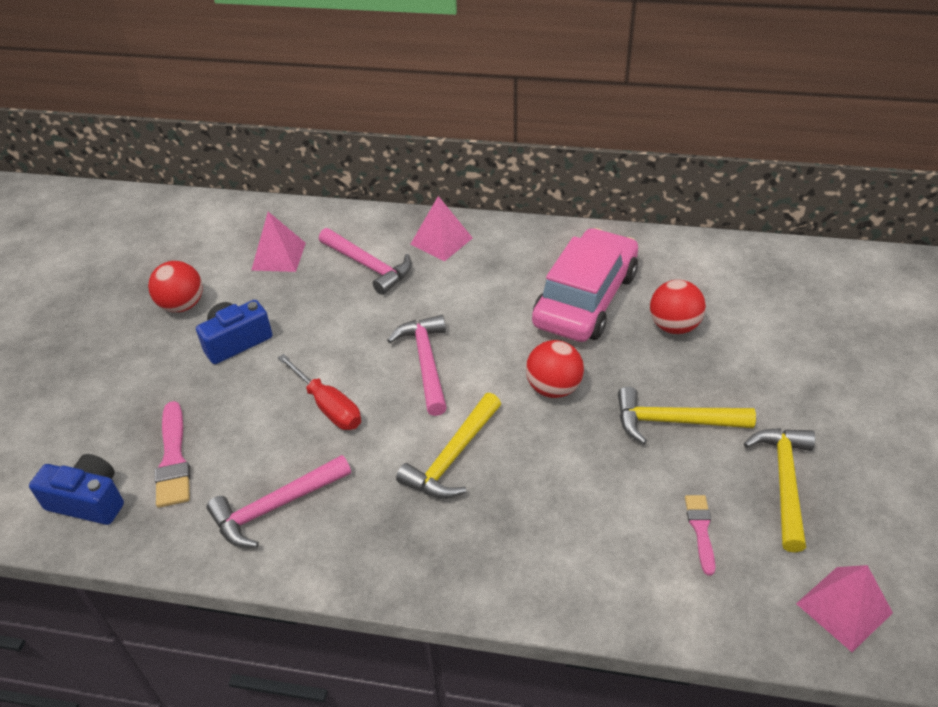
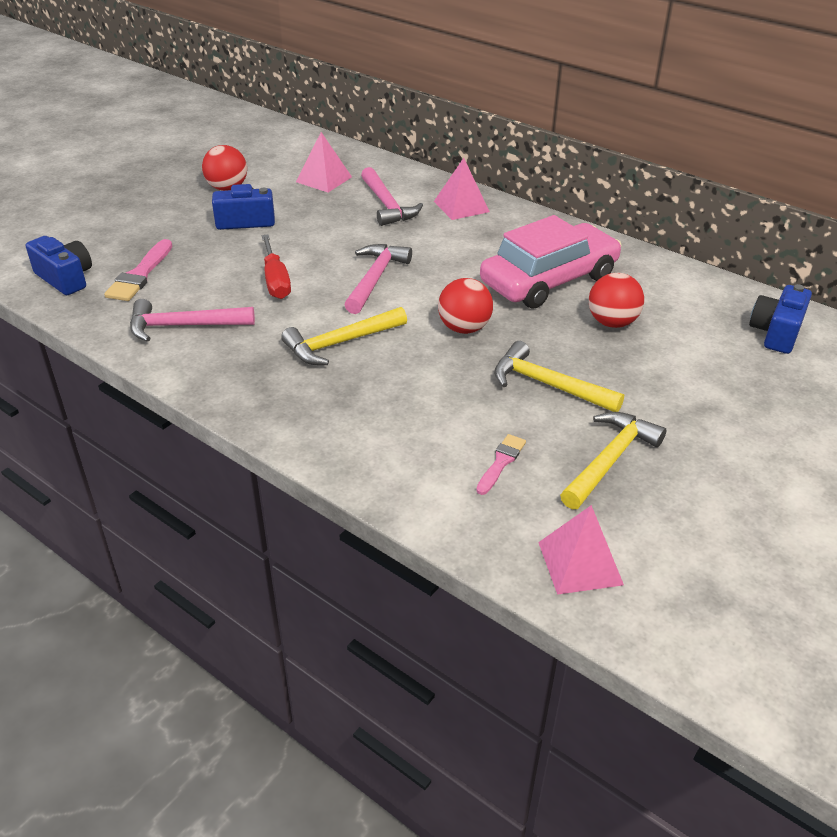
camera: 25 degrees right, 5 degrees down
none -> blue camera [749,284,812,354]

